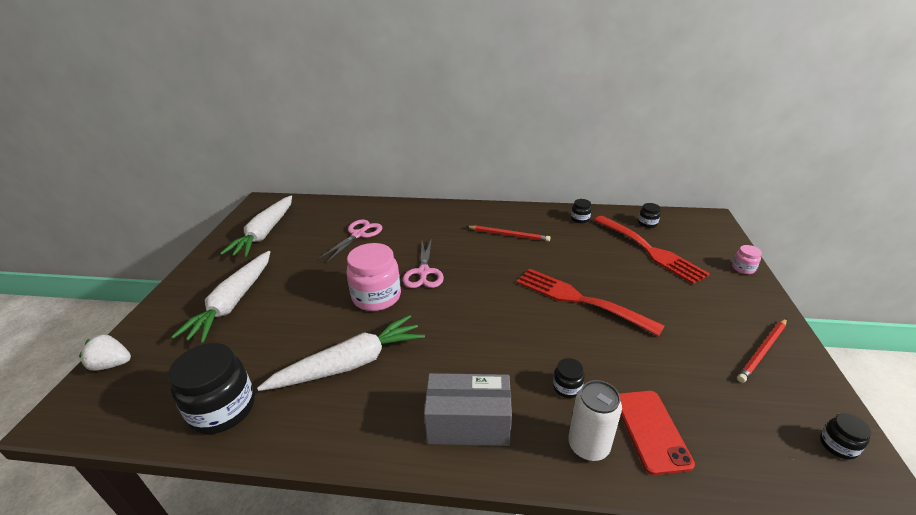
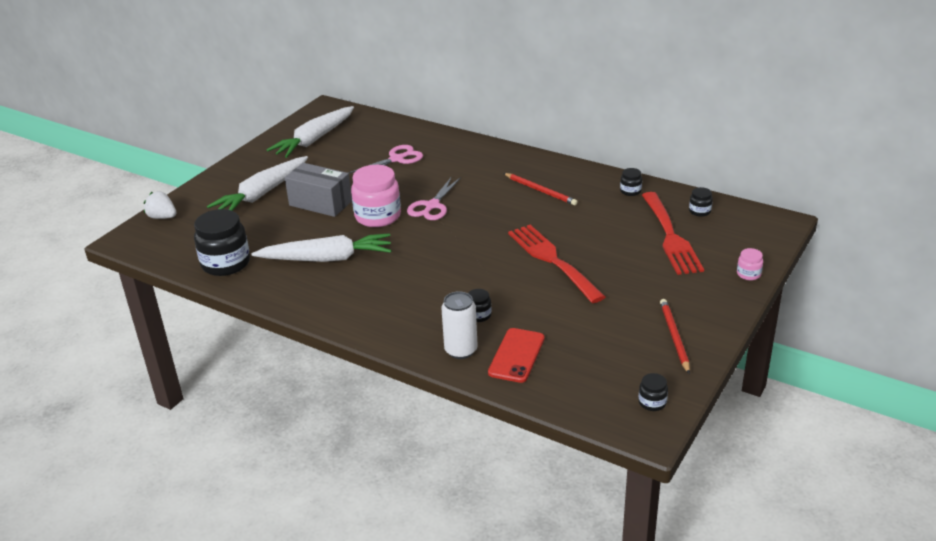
camera: 25 degrees right, 0 degrees up
grey box [424,373,512,446] -> grey box moved to [285,163,352,217]
red pencil [737,318,787,383] -> red pencil turned 105 degrees clockwise [660,299,690,374]

